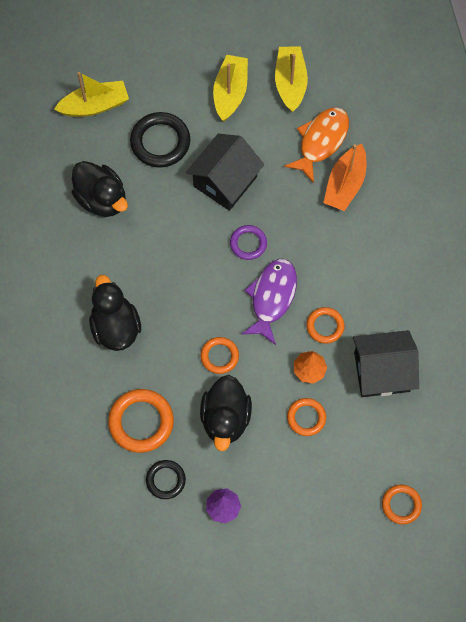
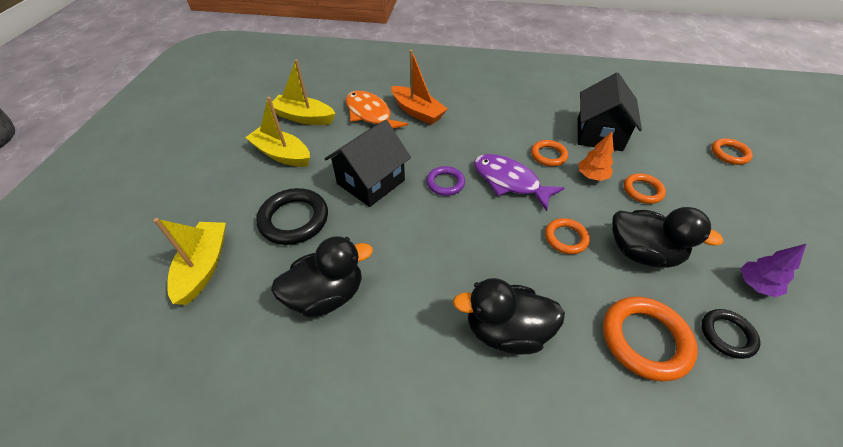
camera: 70 degrees left, 20 degrees down
black house [186,134,264,211] -> black house turned 75 degrees clockwise [325,120,411,207]

